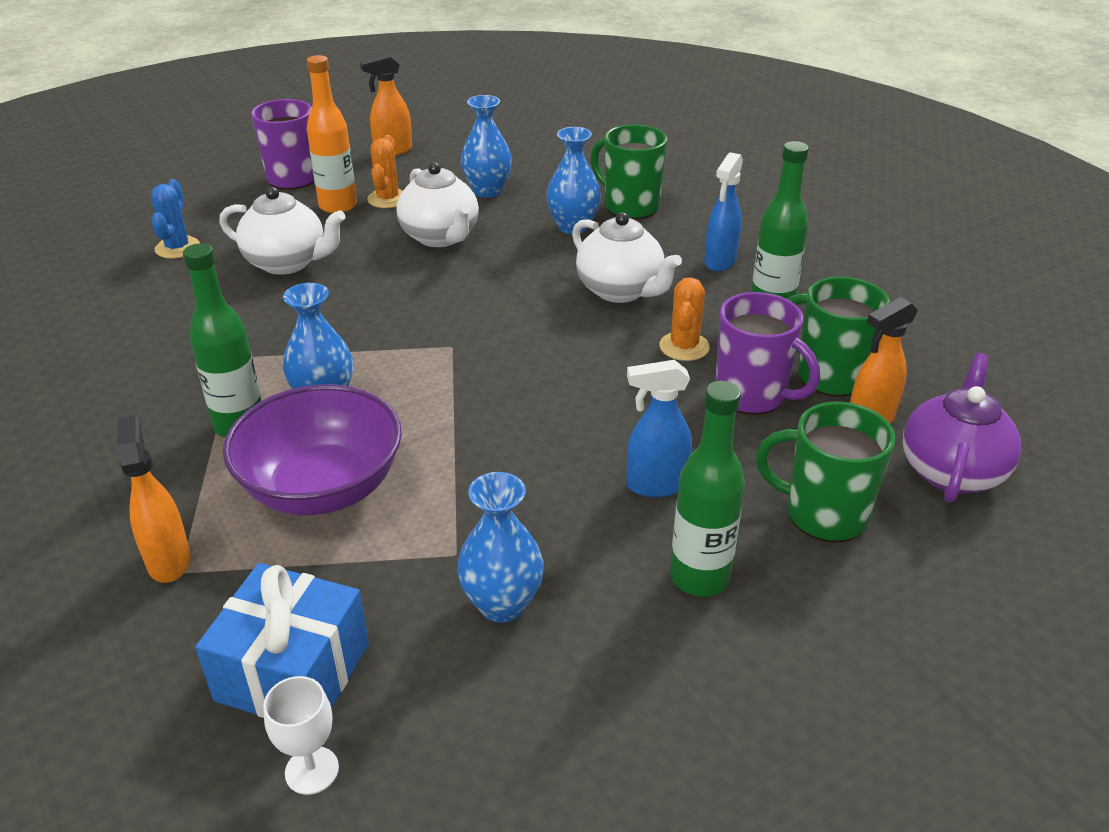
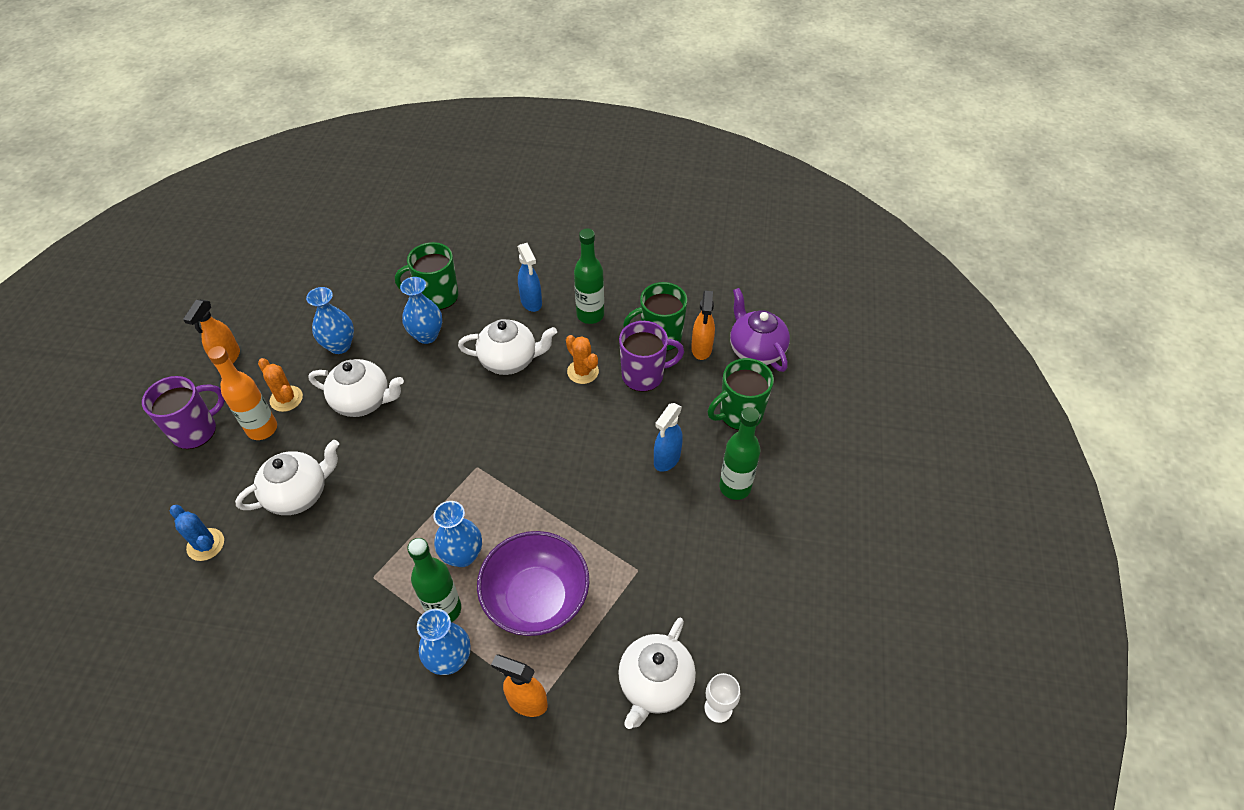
camera: 50 degrees left, 15 degrees up
blue gift [195,563,369,718] -> white teapot [618,618,696,729]
blue vase [457,472,544,623] -> blue vase moved to [417,609,471,675]

